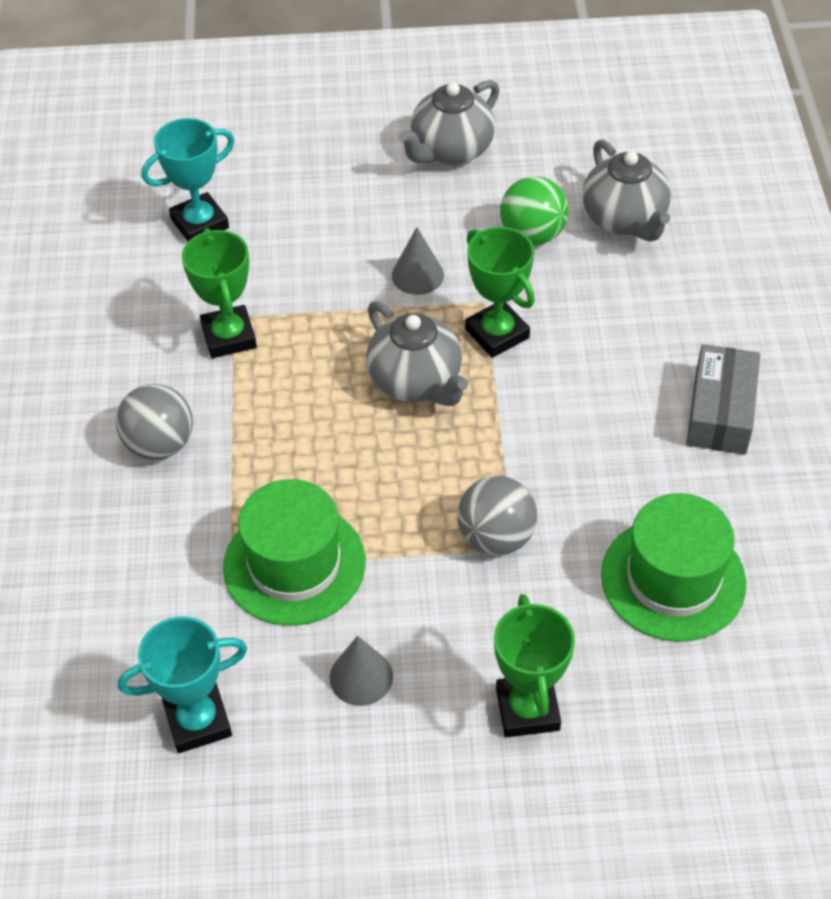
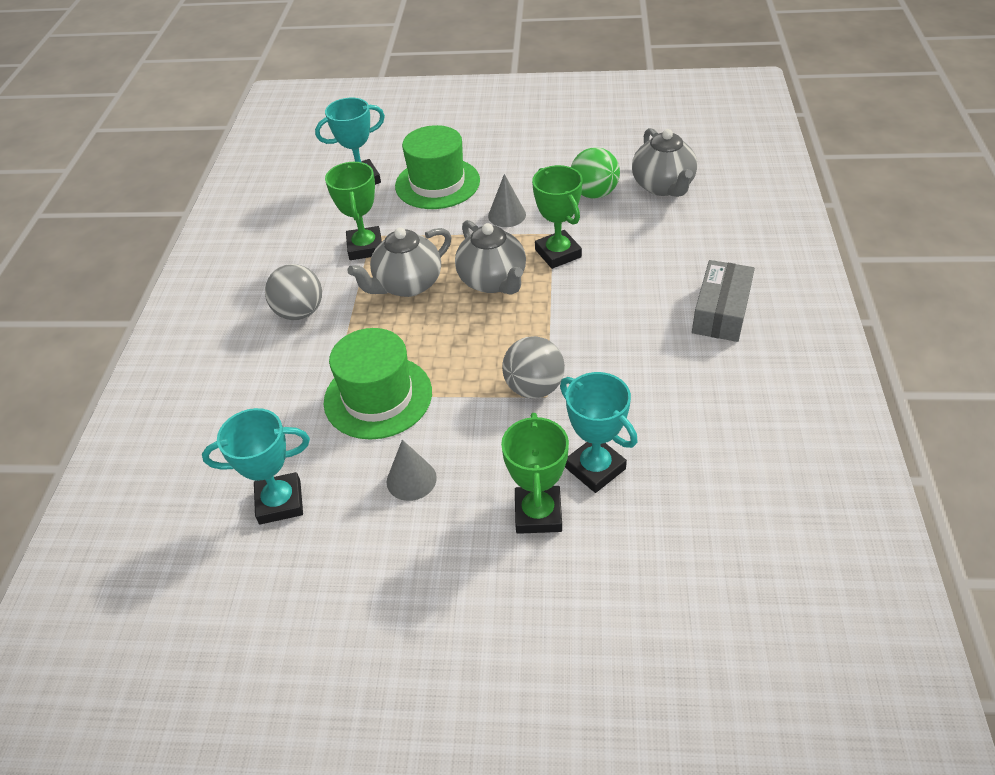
camera: 10 degrees right, 5 degrees down
grey teapot [399,80,500,165] -> grey teapot moved to [347,227,452,297]
green hat [601,493,746,642] -> green hat moved to [395,125,480,209]
none -> turquoise trophy [560,372,638,493]

